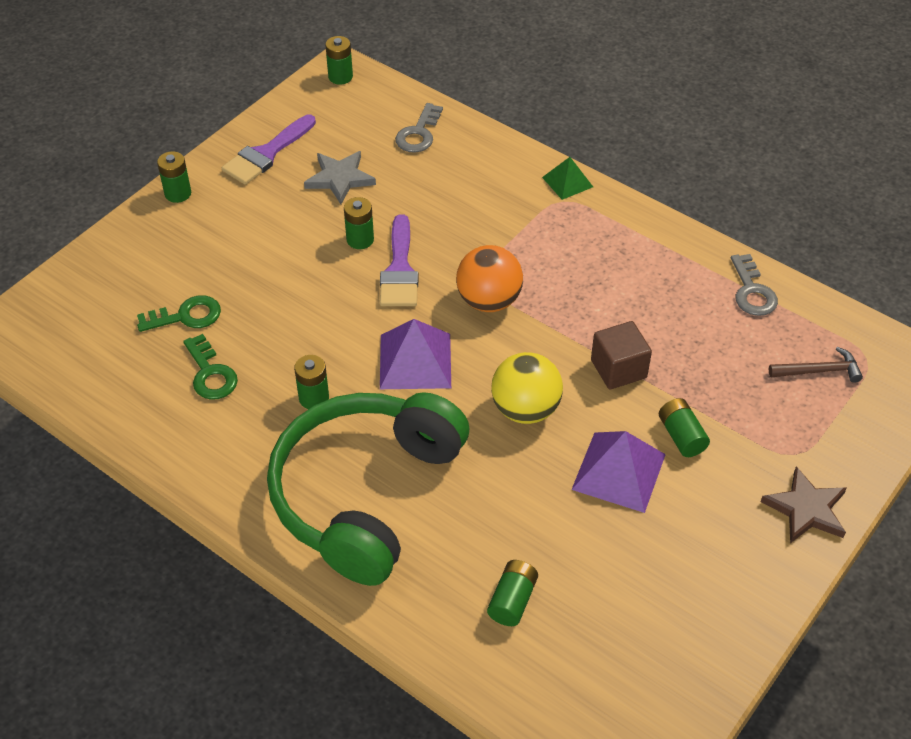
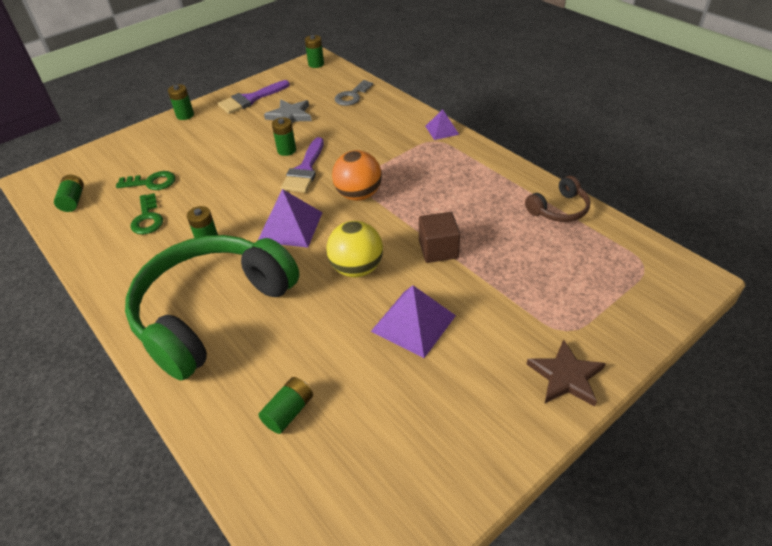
camera: 15 degrees right, 5 degrees down
green pyramid [542,157,593,200] -> purple pyramid [425,109,459,140]
green battery [659,398,710,457] -> green battery moved to [54,175,84,212]
grey key [731,254,778,316] -> brown headphones [525,176,590,222]
brown hammer [769,347,863,383] -> none

